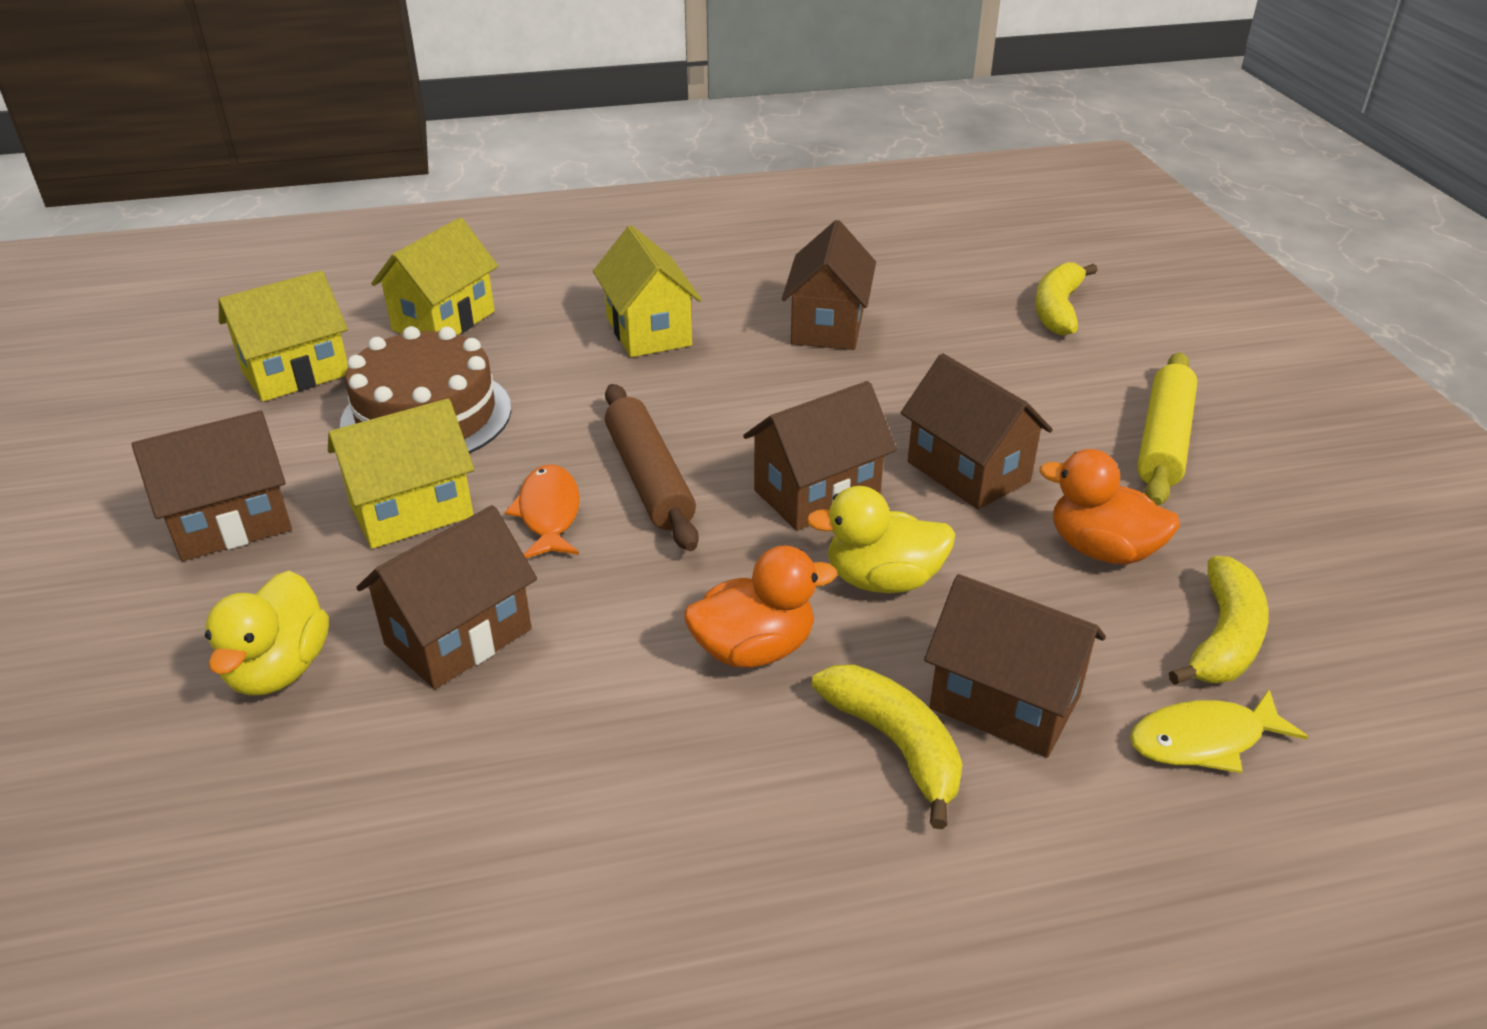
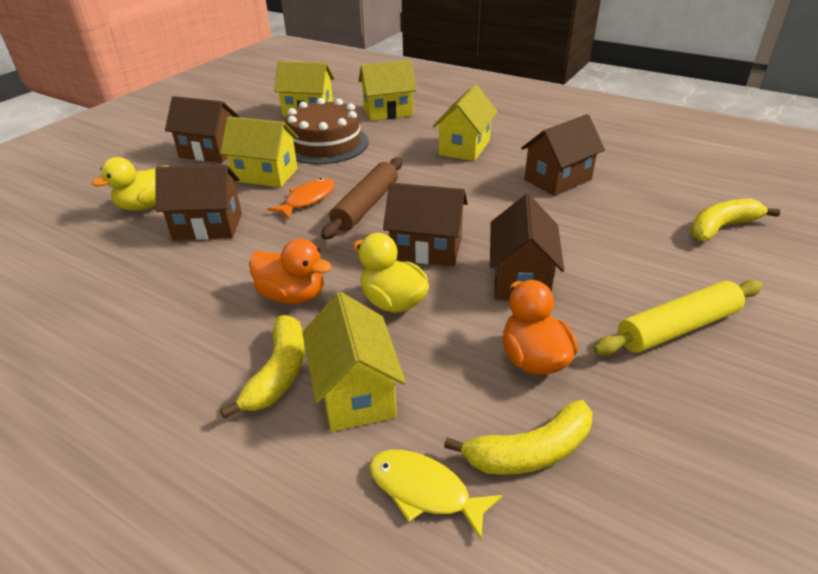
camera: 45 degrees right, 0 degrees up
brown house [924,574,1106,758] -> yellow house [302,292,406,432]

